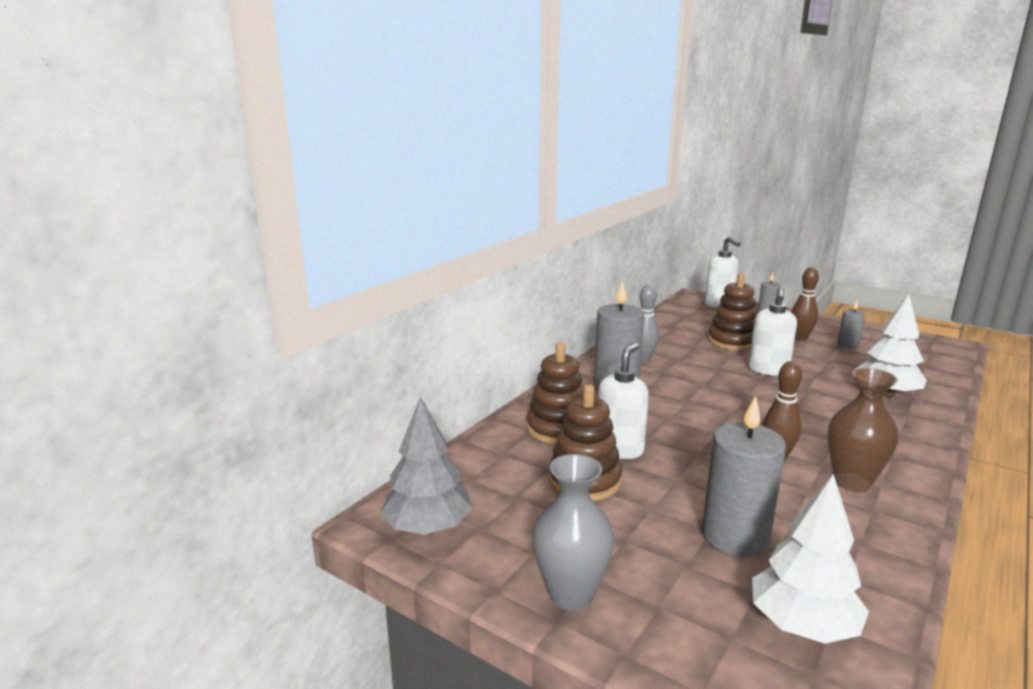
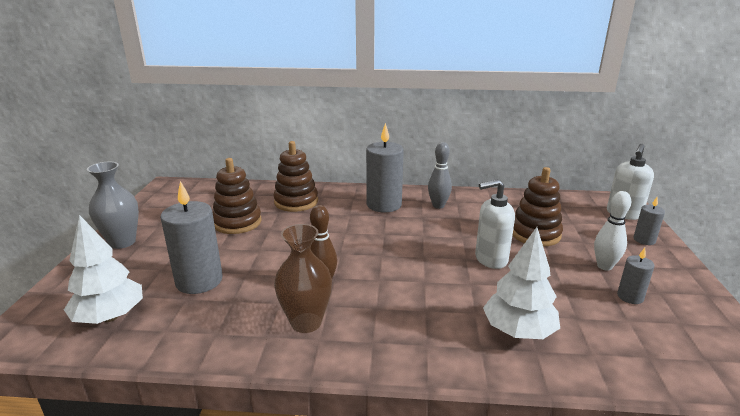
camera: 60 degrees right, 5 degrees up
grey tree [380,396,472,535] -> none
white soap dispenser [598,343,649,459] -> none
brown bowling pin [791,267,819,340] -> white bowling pin [594,191,631,271]

